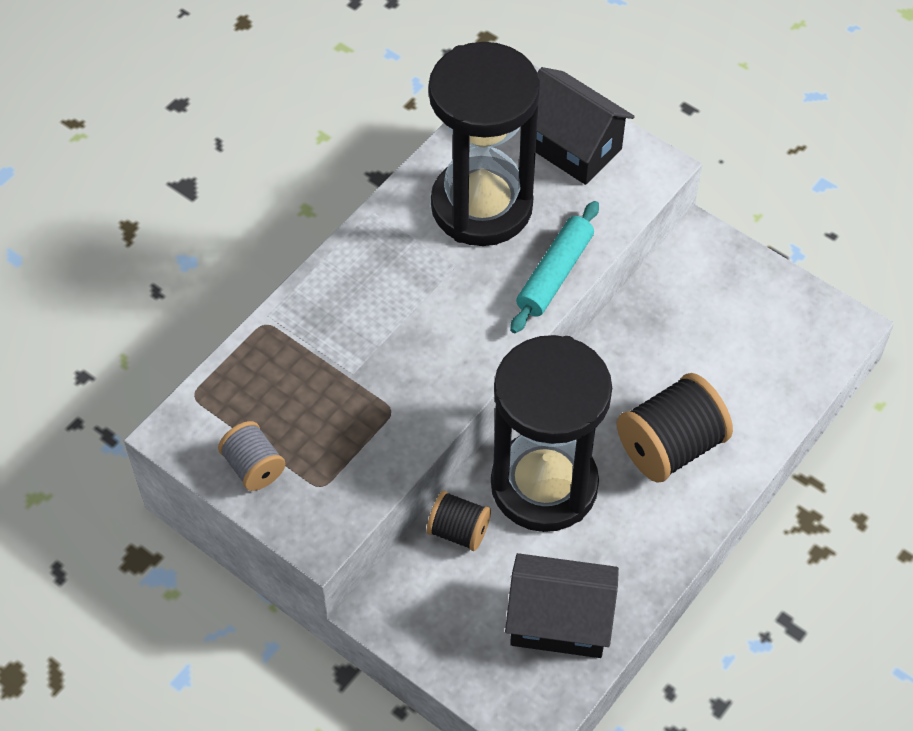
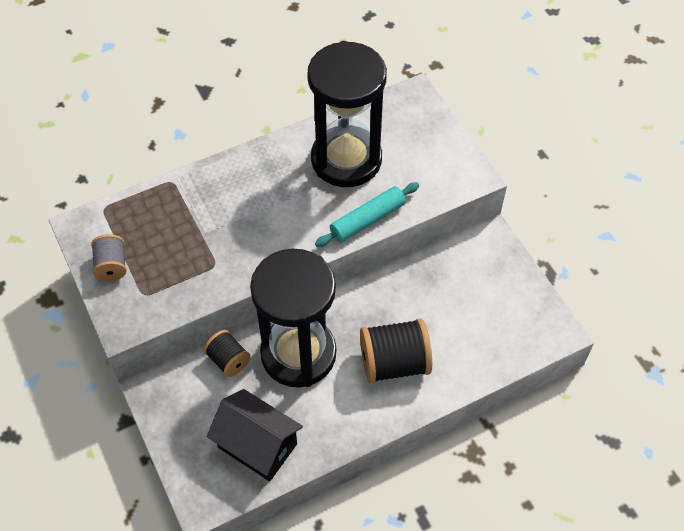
camera: 25 degrees right, 0 degrees up
black house [536,67,635,185] -> none

